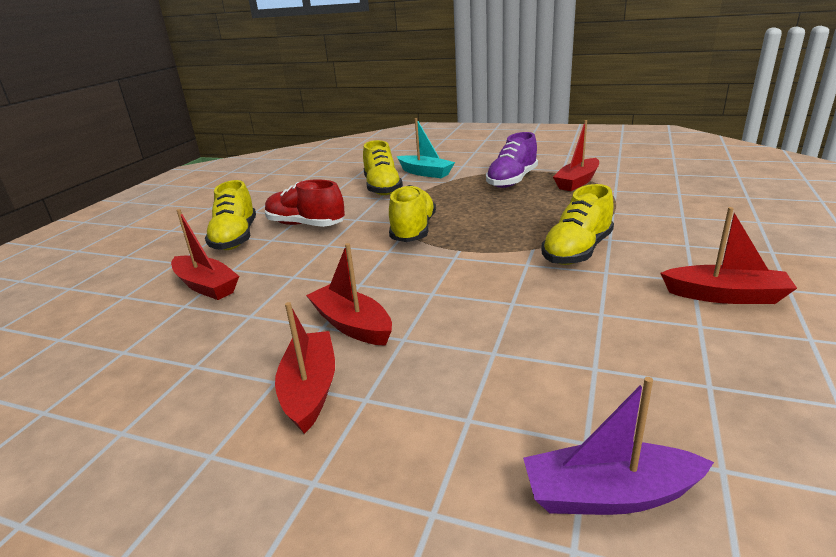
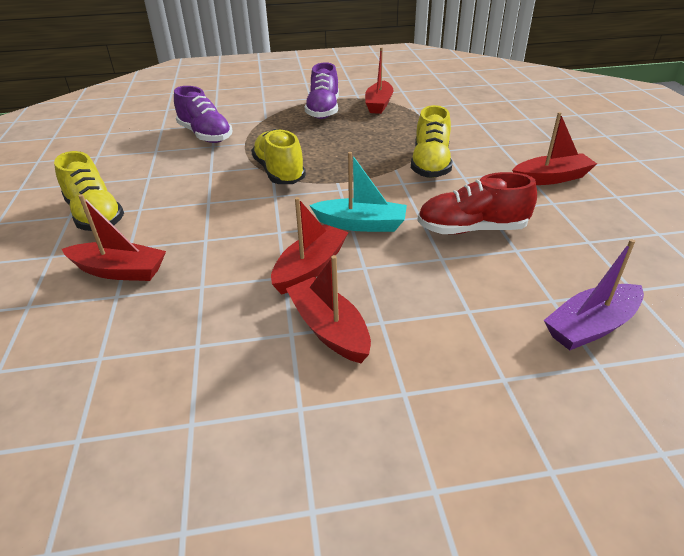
camera: 30 degrees left, 10 degrees up
red shoe [265,179,345,227] -> red shoe moved to [417,172,537,234]
red boat [306,243,392,346] -> red boat turned 105 degrees clockwise [271,197,349,295]
yellow shoe [363,140,403,195] -> purple shoe [174,86,232,143]
turquoise boat [397,118,455,178] -> turquoise boat moved to [309,152,407,232]

